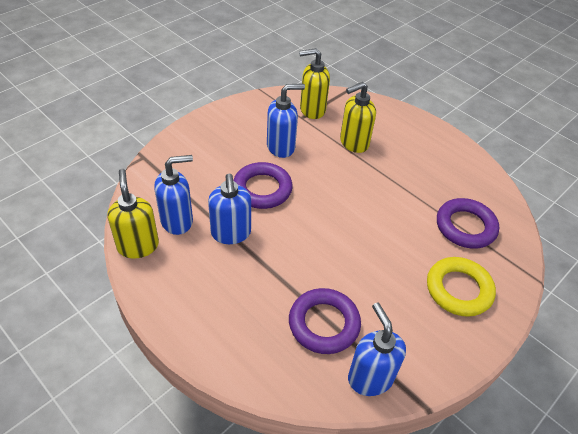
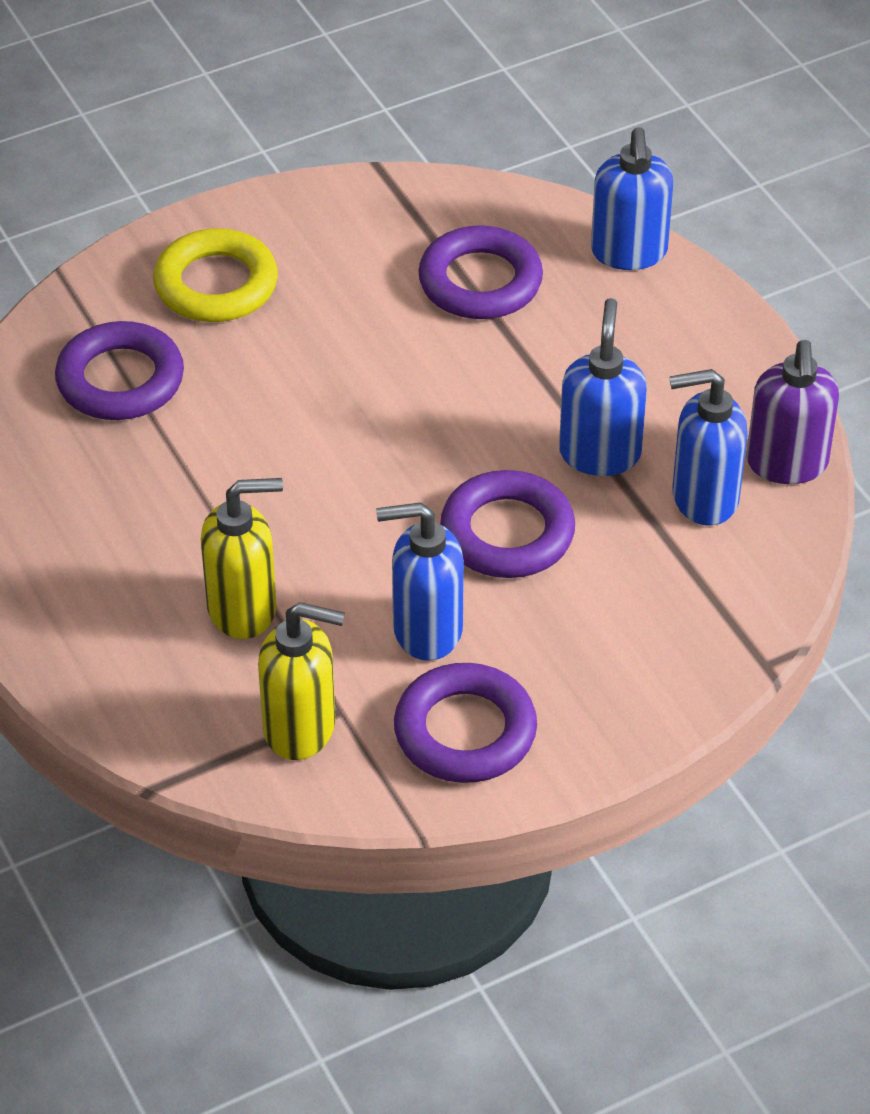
camera: 160 degrees left, 0 degrees up
yellow soap dispenser [107,169,159,258] -> purple soap dispenser [746,340,839,484]
blue soap dispenser [348,303,406,396] -> blue soap dispenser moved to [591,127,673,270]
none -> purple ring [394,663,537,783]

